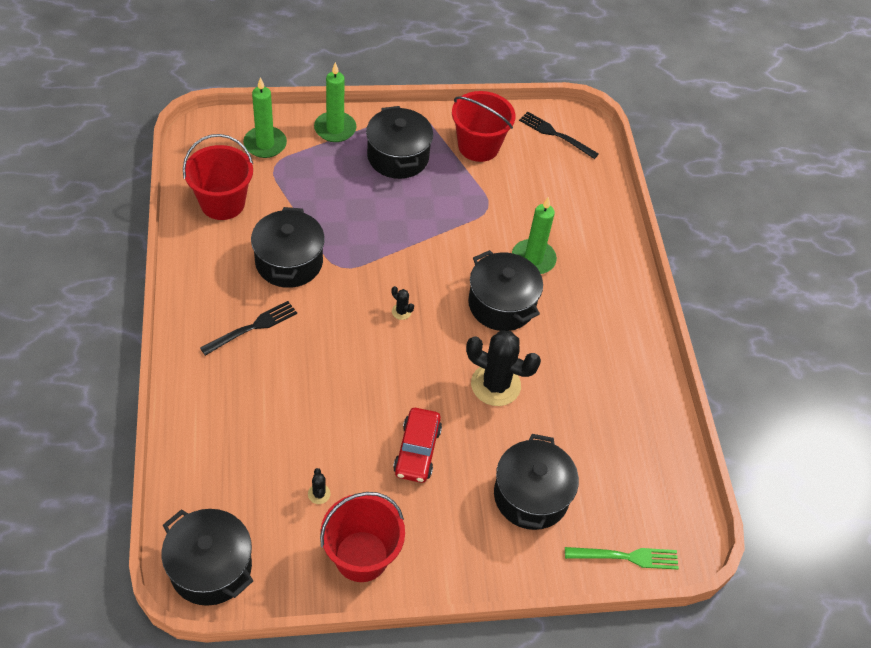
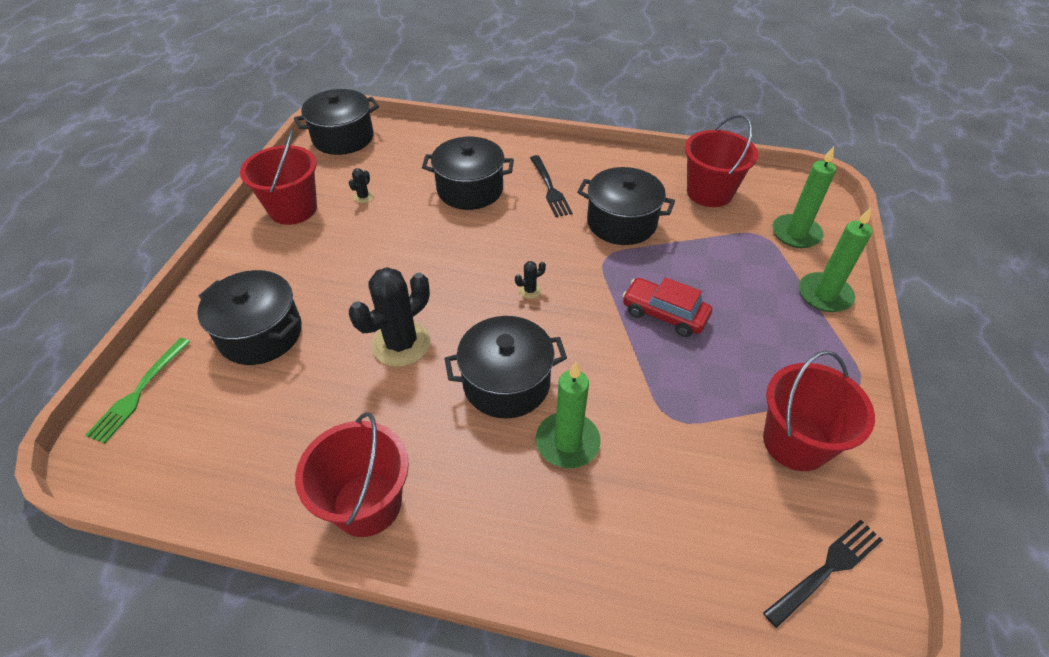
camera: 115 degrees right, 5 degrees down
black cactus [308,468,330,504] -> black cactus turned 75 degrees counterclockwise [349,168,373,203]
black pot [366,106,433,179] -> black pot moved to [422,137,514,210]
red car [393,408,442,483] -> red car moved to [622,277,712,337]
none -> red bucket [295,412,409,537]

